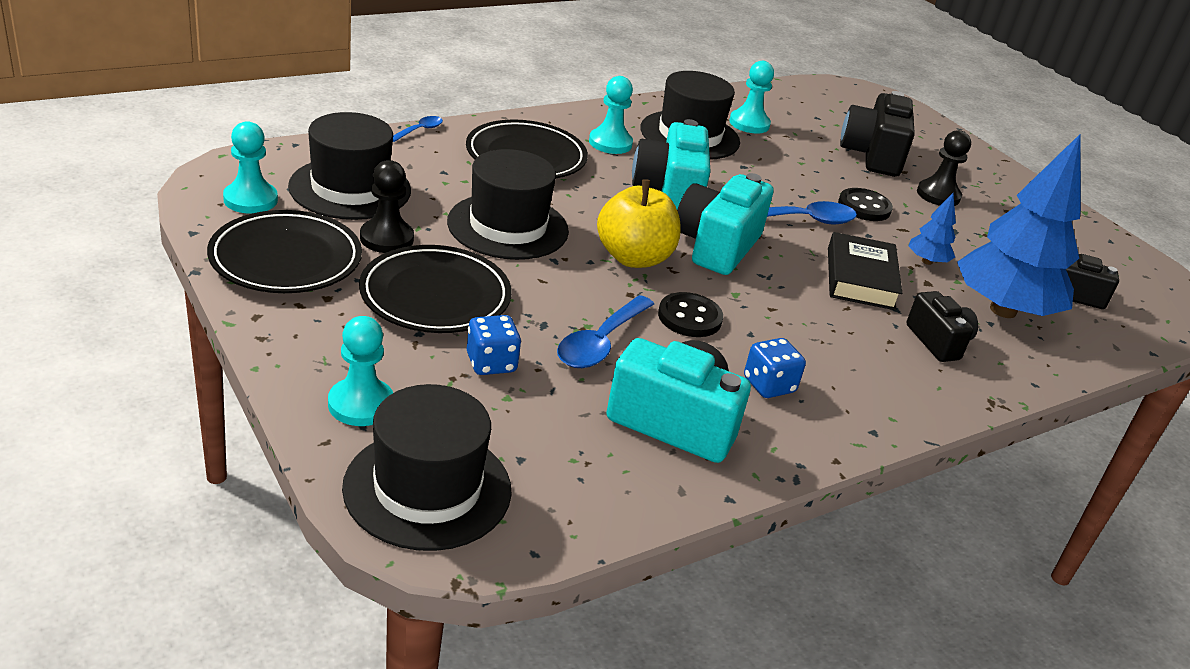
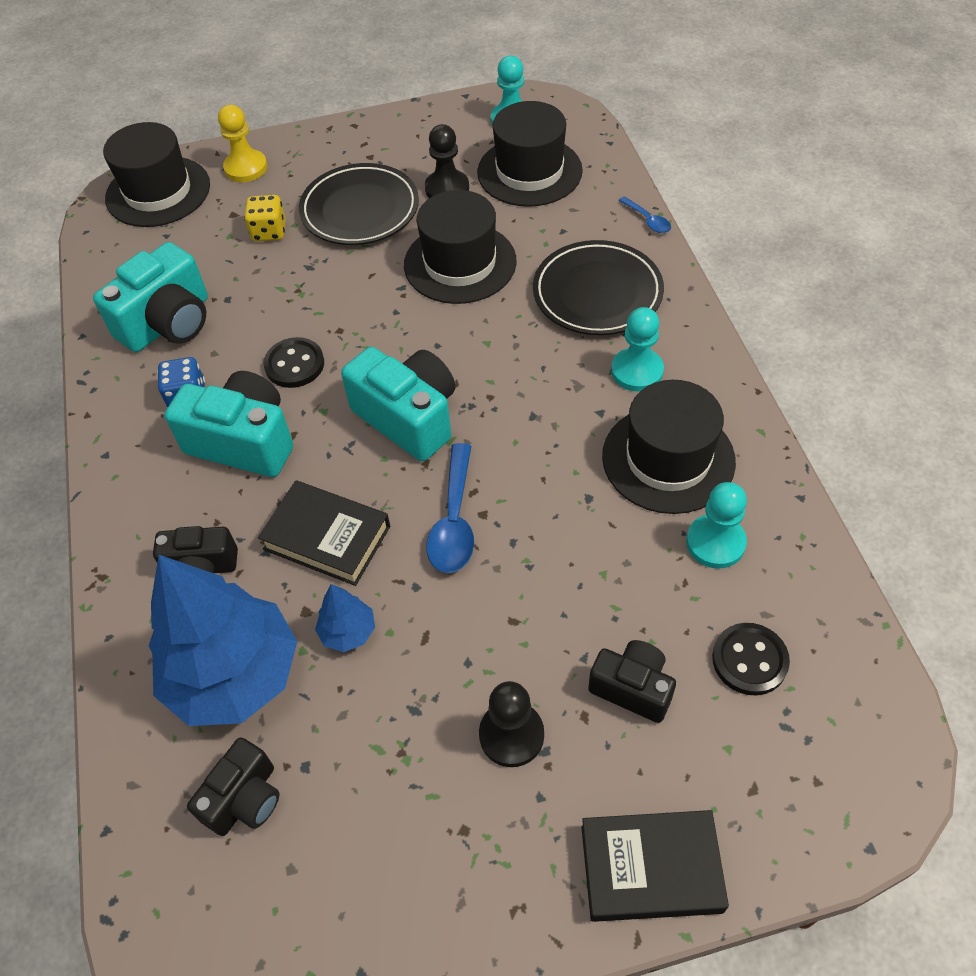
camera: 115 degrees right, 20 degrees up
black plate [207,210,362,293] -> none
turquoise pawn [328,316,393,426] -> yellow pawn [218,105,267,182]
blue dice [467,315,521,375] -> yellow dice [244,195,286,241]
blue spoon [557,295,654,368] -> none
yellow apple [597,180,681,268] -> none
turquoise camera [632,119,711,209] -> turquoise camera moved to [165,371,293,477]
black button [838,188,893,221] -> black button moved to [712,623,790,696]
black camera [840,91,915,177] -> black camera [588,640,676,723], size x0.61
none -> black book [581,810,729,922]

